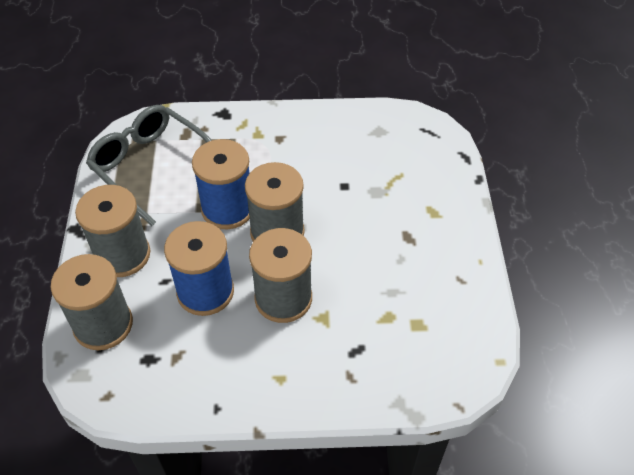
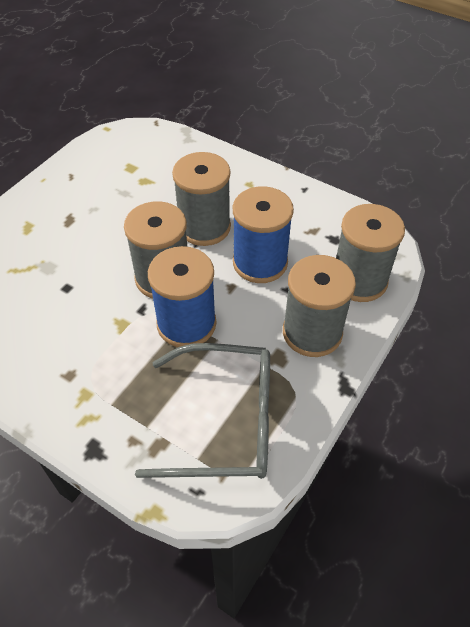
camera: 145 degrees left, 0 degrees up
grey glasses [86,105,212,226] -> grey glasses turned 75 degrees counterclockwise [135,343,270,479]

